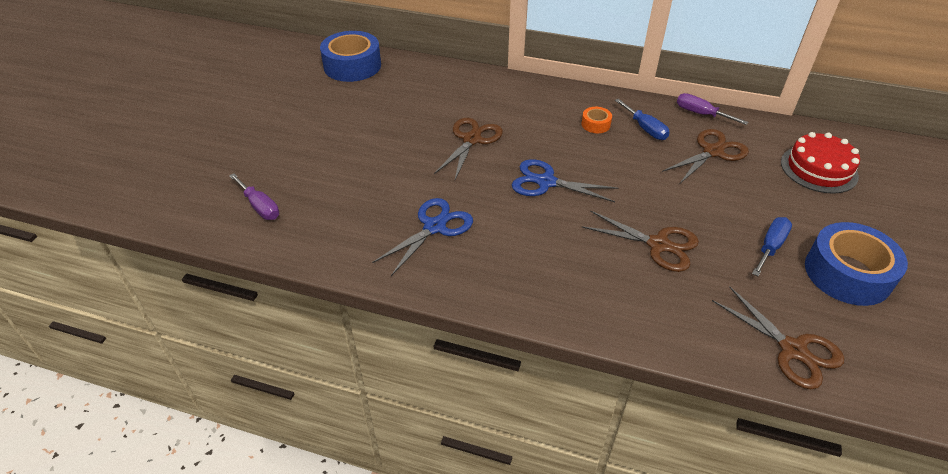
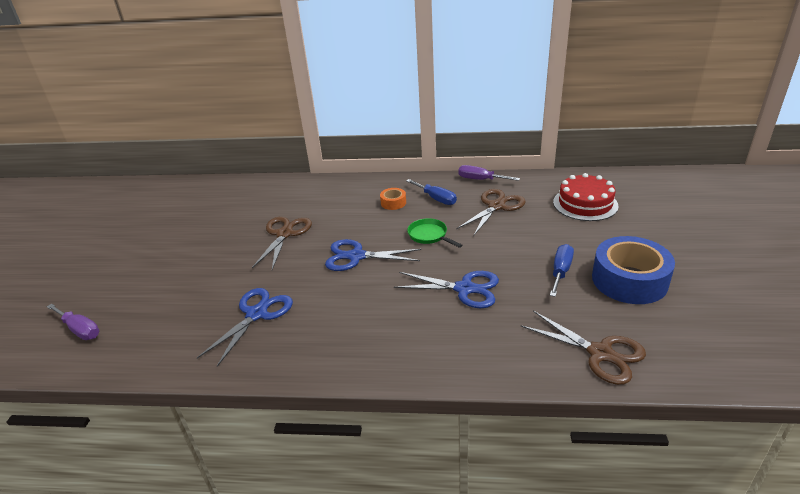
camera: 10 degrees left, 10 degrees down
blue tape [320,31,381,82] -> none
brown scissors [582,210,699,272] -> blue scissors [394,271,499,308]
none -> green pan [407,218,463,248]

